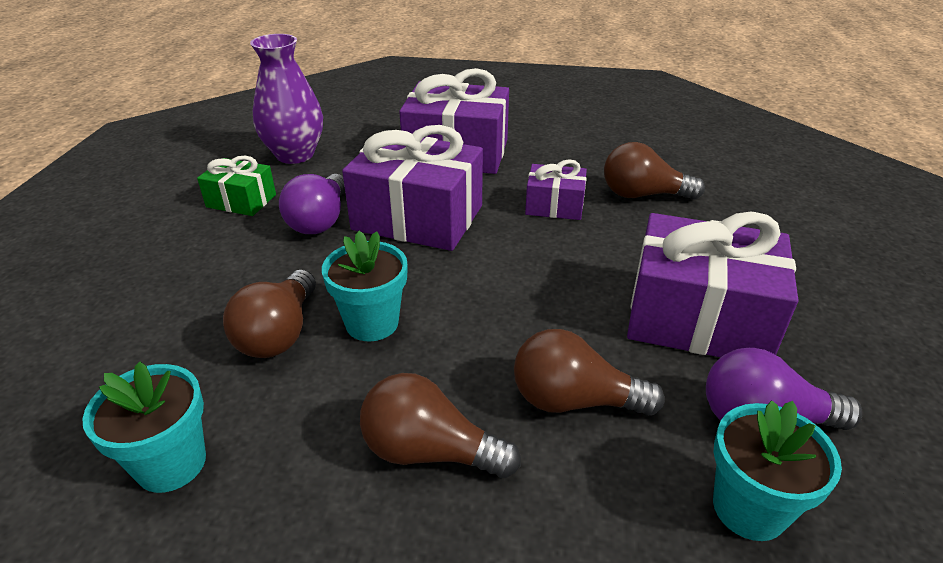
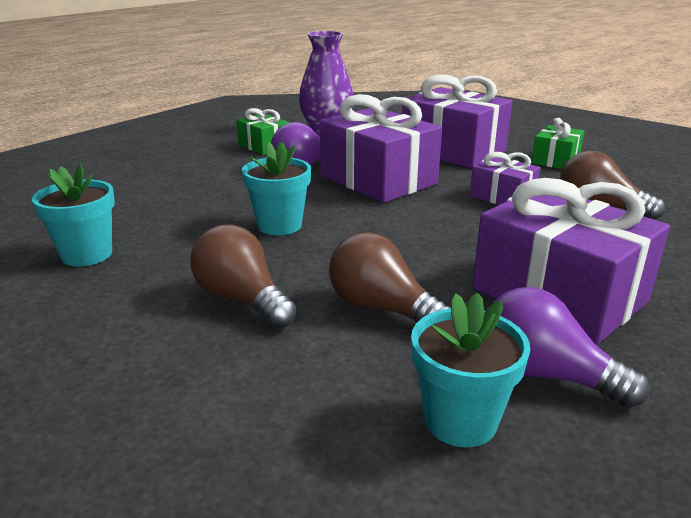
camera: 30 degrees right, 10 degrees down
brown light bulb [223,270,316,358] -> none
none -> green gift [531,118,585,169]

